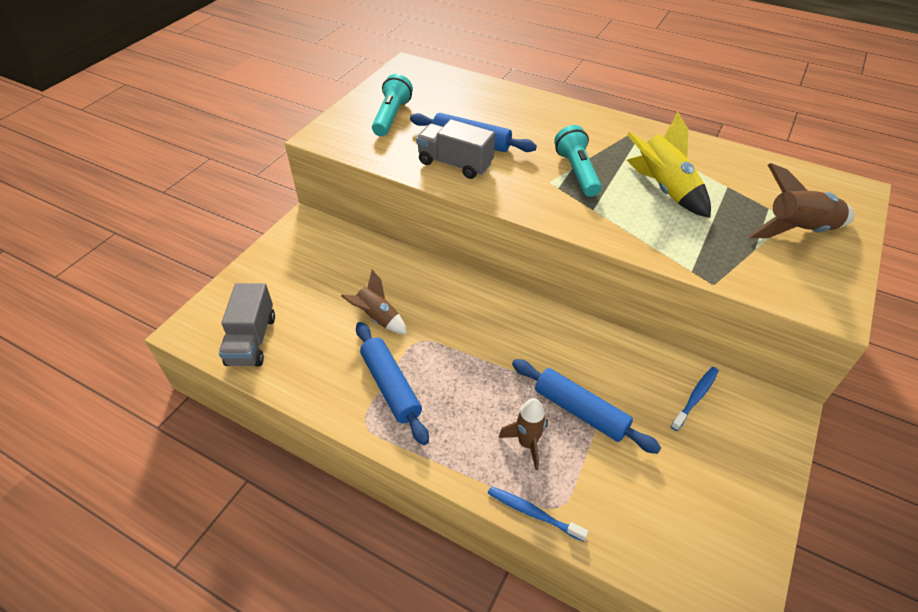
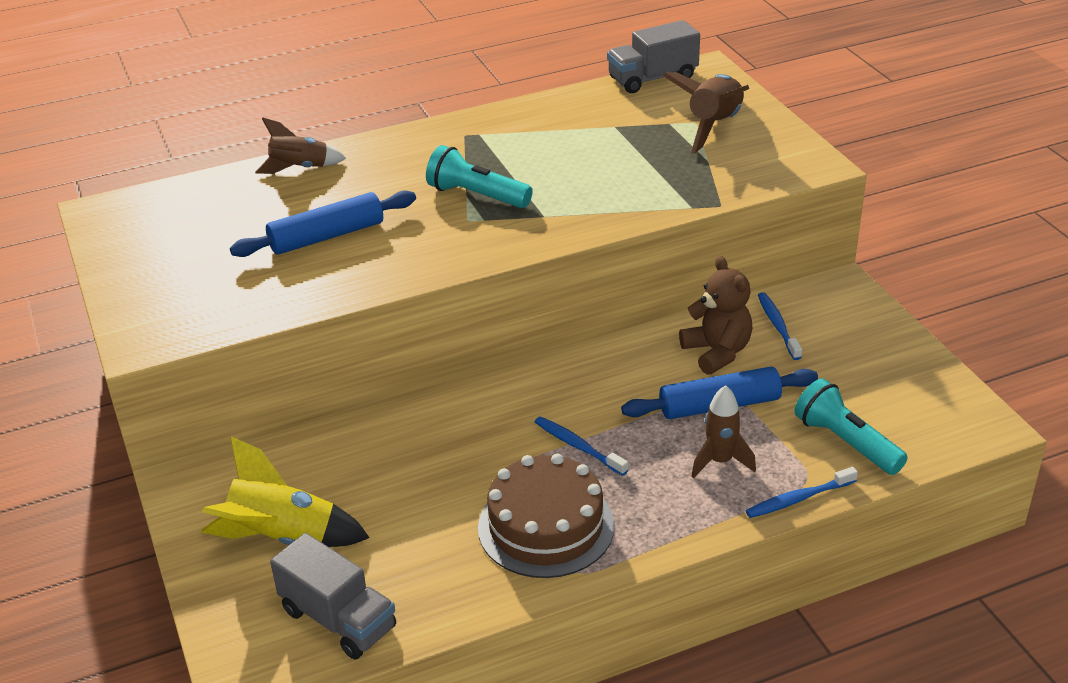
camera: 50 degrees left, 10 degrees down
brown rocket [341,270,407,334] -> brown rocket moved to [255,117,346,174]
blue rolling pin [356,322,429,445] -> brown cake [478,454,614,578]
turquoise flashlight [372,74,413,136] -> turquoise flashlight moved to [795,378,908,475]
grey truck [416,119,495,179] -> grey truck moved to [607,20,700,93]
yellow rocket [627,112,711,218] -> yellow rocket moved to [201,436,370,547]
none -> blue toothbrush [535,416,628,476]
none -> brown teddy bear [679,256,753,375]

